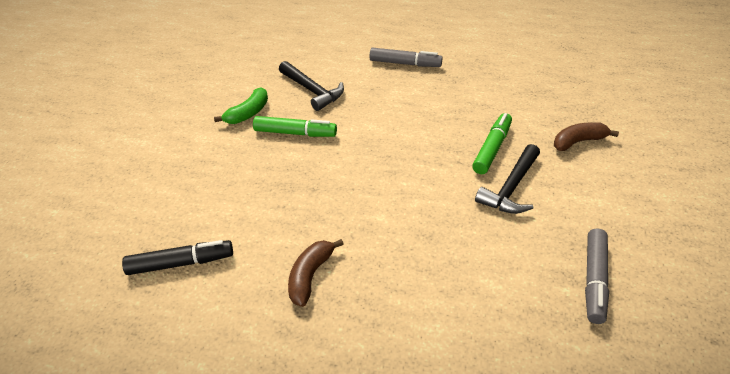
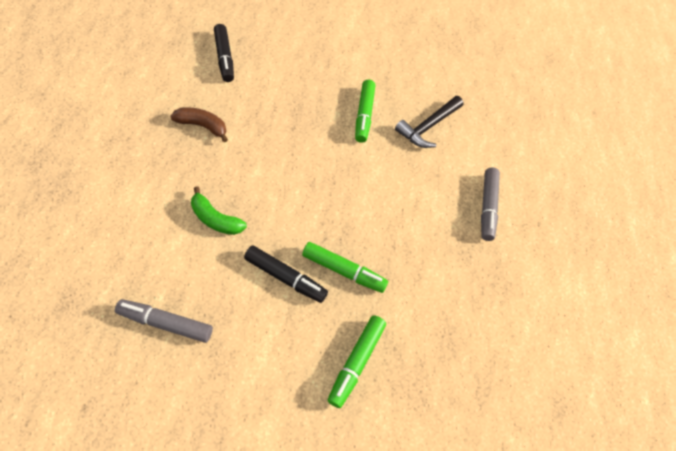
camera: 80 degrees right, 15 degrees up
green banana [214,88,268,124] -> green banana moved to [191,186,247,235]
black hammer [475,144,540,214] -> black marker [244,246,328,303]
brown banana [554,122,619,151] -> green marker [328,315,386,408]

